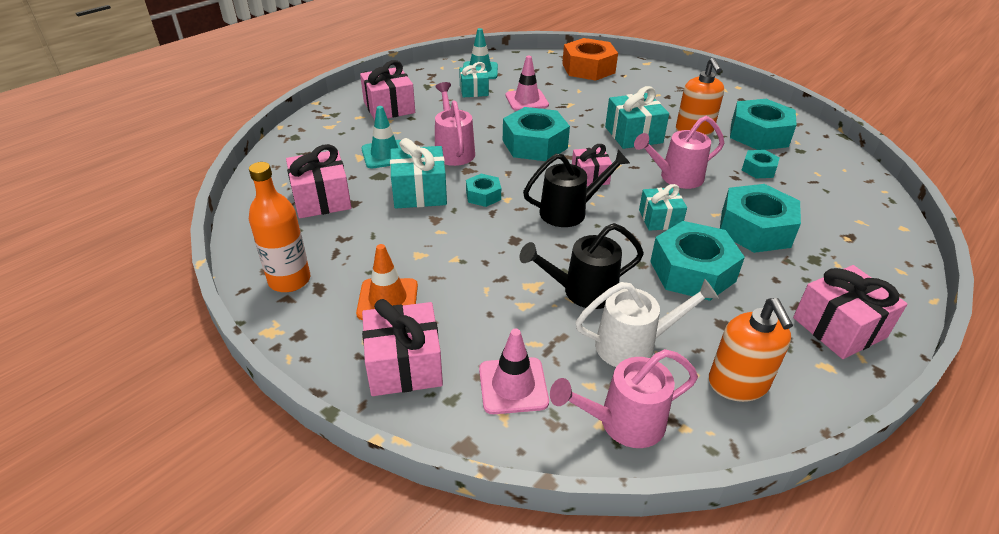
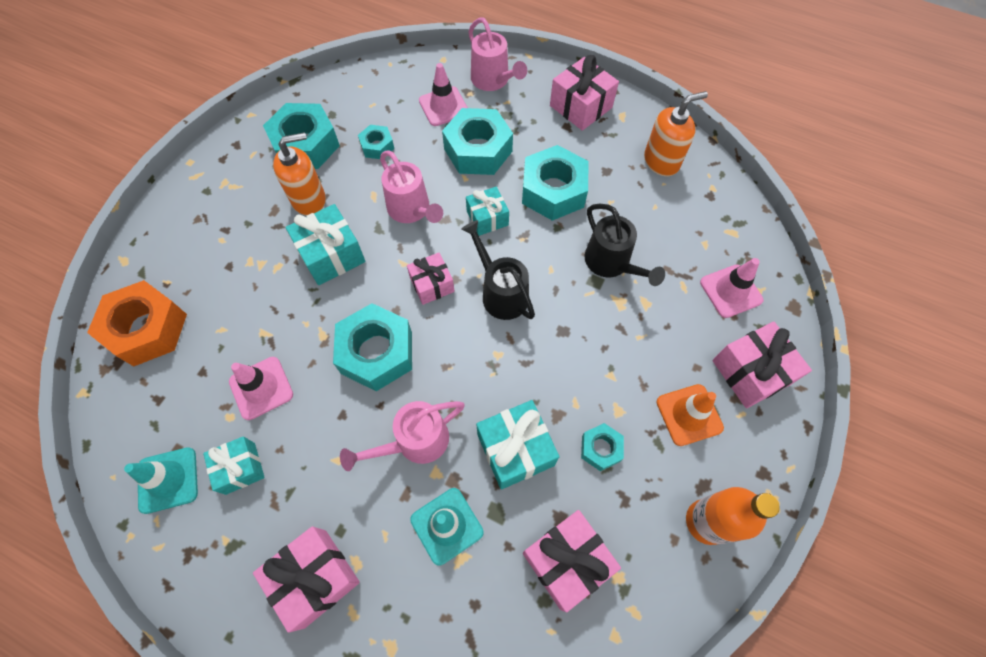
camera: 105 degrees left, 25 degrees up
turquoise nut [466,174,501,207] -> turquoise nut moved to [581,423,624,471]
pink watering can [550,349,698,448] -> pink watering can moved to [468,17,527,91]
white watering can [575,279,719,367] -> none
none -> pink traffic cone [419,63,468,126]

